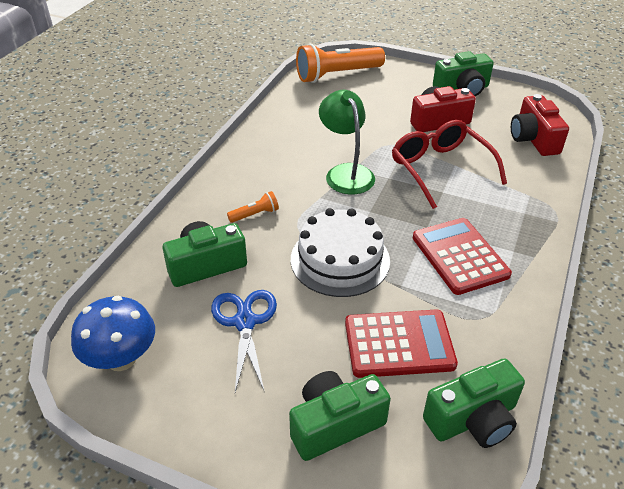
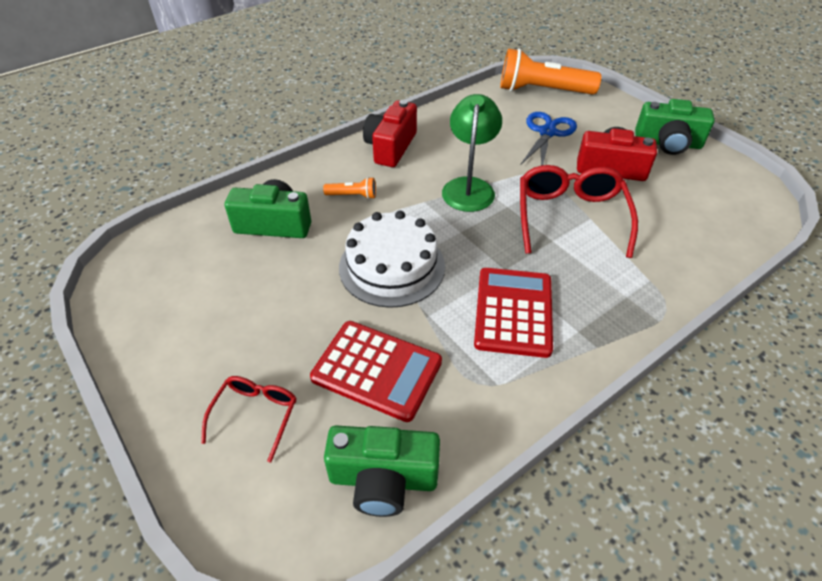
camera: 30 degrees right, 5 degrees up
blue mushroom [71,296,155,371] -> none
blue scissors [211,290,277,392] -> blue scissors moved to [521,112,577,165]
green camera [289,371,391,461] -> red glasses [201,376,296,463]
red camera [511,94,569,156] -> red camera moved to [363,100,417,167]

